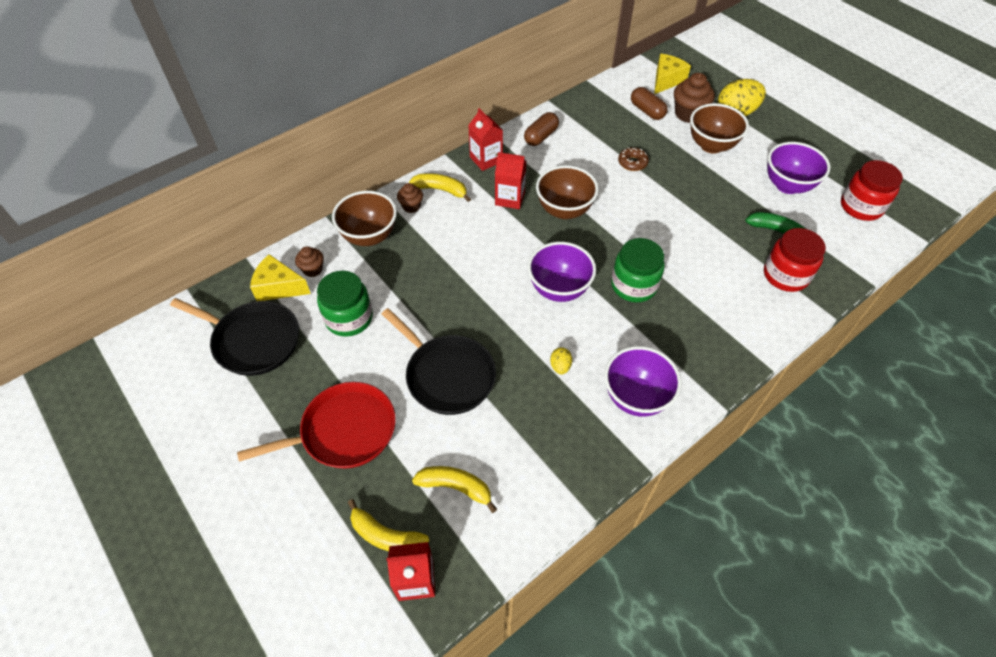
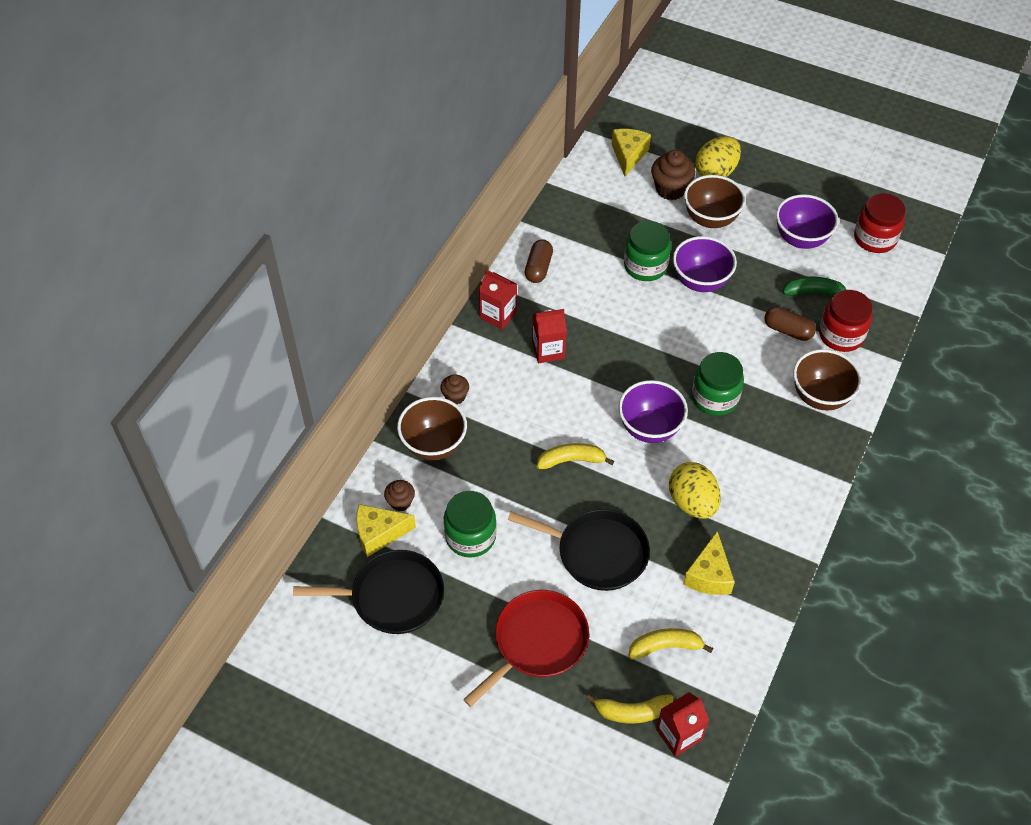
camera: 25 degrees left, 0 degrees up
yellow banana [409,173,471,202] -> yellow banana moved to [536,443,614,469]
brown bowl [536,165,598,219] -> brown bowl moved to [793,349,862,411]
yellow egg [550,347,572,374] -> yellow egg [669,462,721,519], size x2.17
purple bowl [604,346,682,417] -> purple bowl moved to [673,236,737,292]
brown donut [618,147,649,171] -> green jar [624,221,671,281]
brown capsule [631,87,668,120] -> brown capsule moved to [765,307,816,341]
none -> yellow cheese [683,531,735,595]

